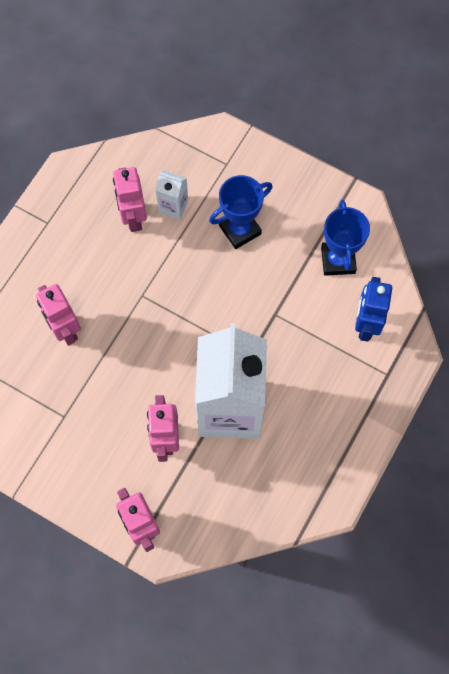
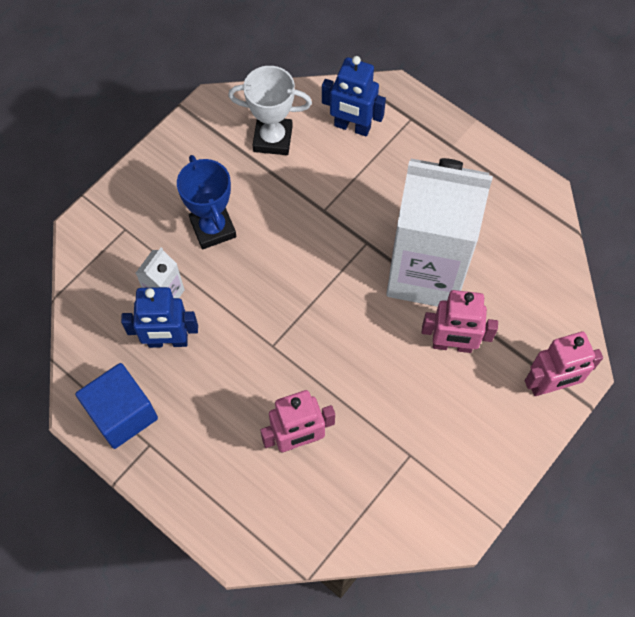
camera: 80 degrees left, 5 degrees down
pink robot [113,167,147,232] -> blue robot [121,287,198,348]
blue trophy [321,200,370,276] -> white trophy [228,66,312,155]
none -> blue cube [75,363,158,449]

